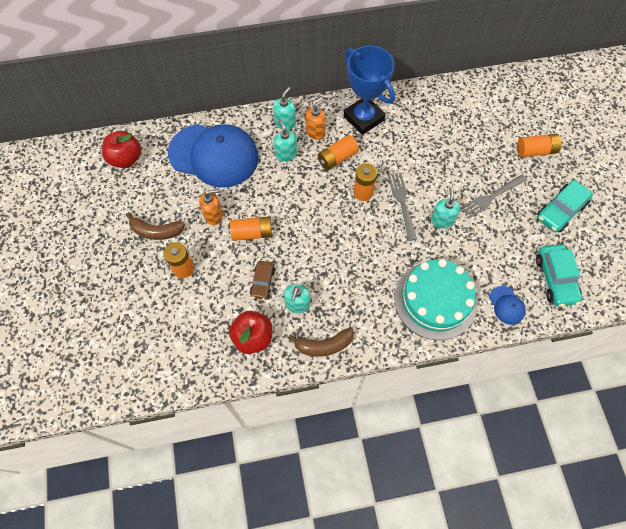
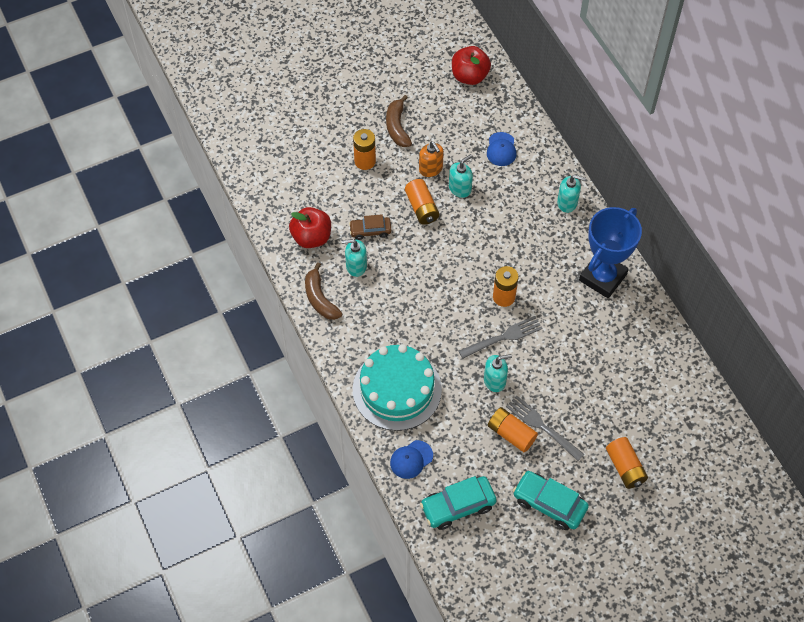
camera: 75 degrees right, 5 degrees down
blue cap [168,124,259,188] -> blue cap [487,132,516,166], size x0.40
turquoise soap dispenser [274,119,297,161] -> turquoise soap dispenser moved to [449,154,473,198]
orange soap dispenser [306,99,326,140] -> none
orange battery [318,135,359,170] -> orange battery moved to [488,407,538,452]

